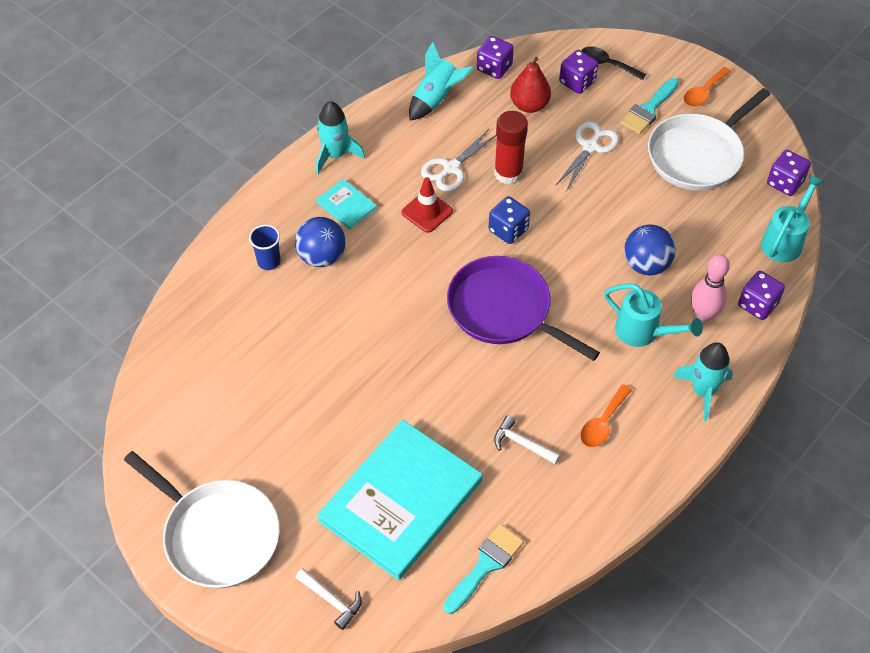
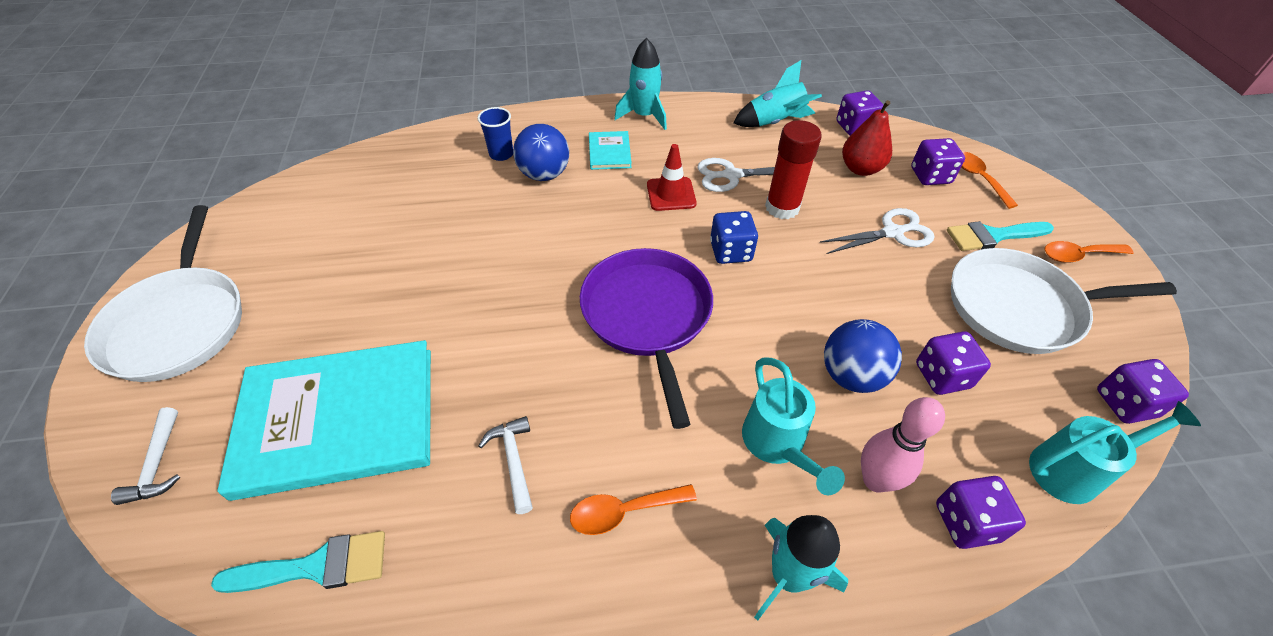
camera: 40 degrees right, 5 degrees down
black spoon [581,46,646,80] -> orange spoon [961,151,1018,209]
none -> purple dice [916,331,991,395]

